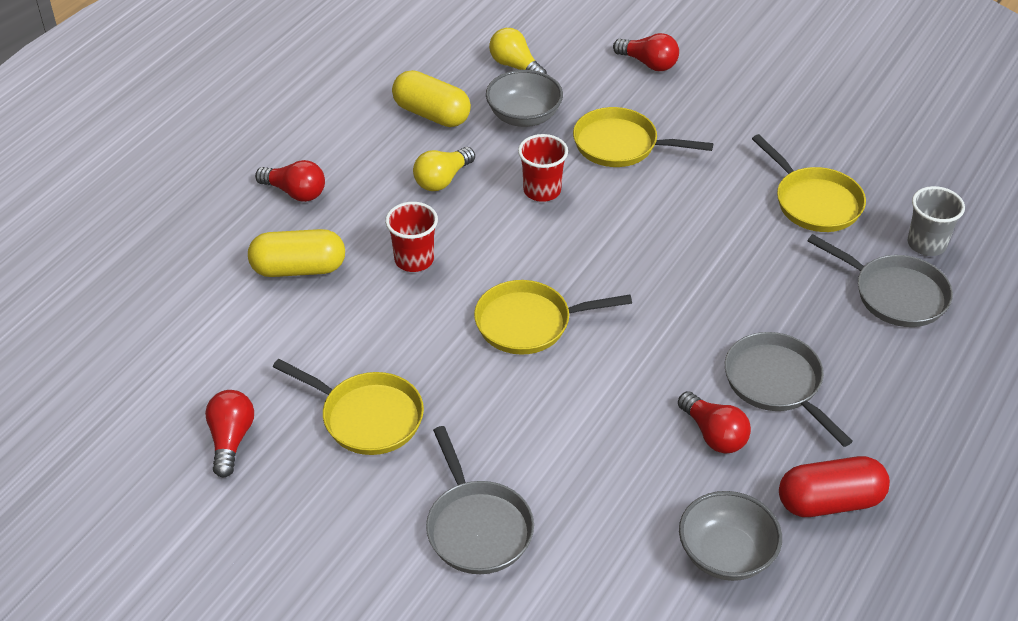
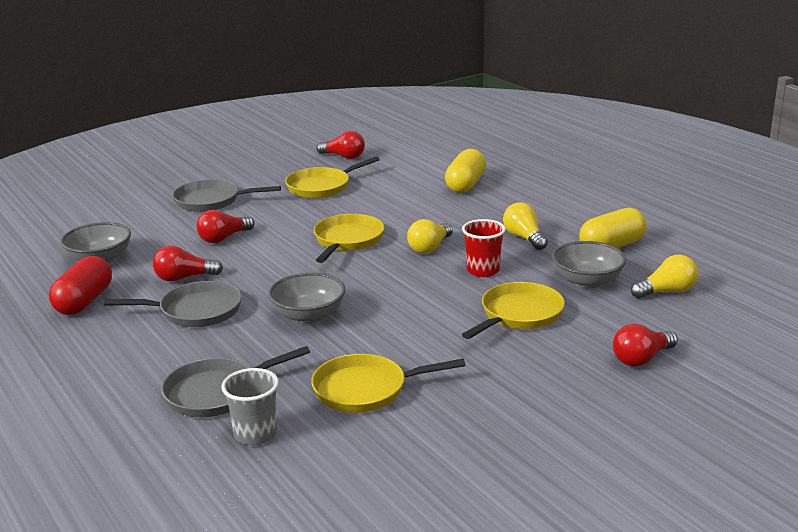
camera: 115 degrees right, 20 degrees down
red light bulb [255,160,325,202] -> red light bulb moved to [196,210,254,243]
red cup [385,202,438,272] -> none
none -> grey bowl [268,273,345,324]
none -> yellow light bulb [407,219,453,254]

